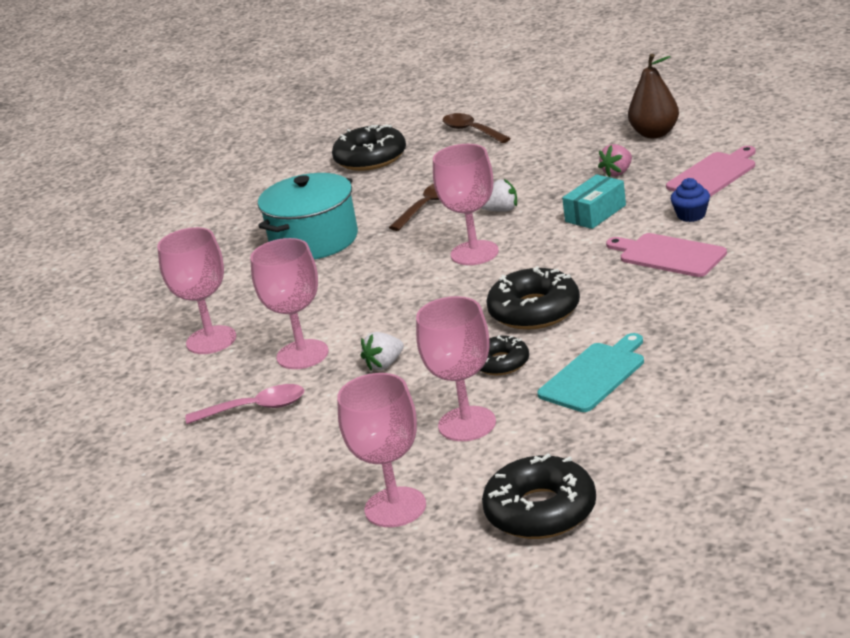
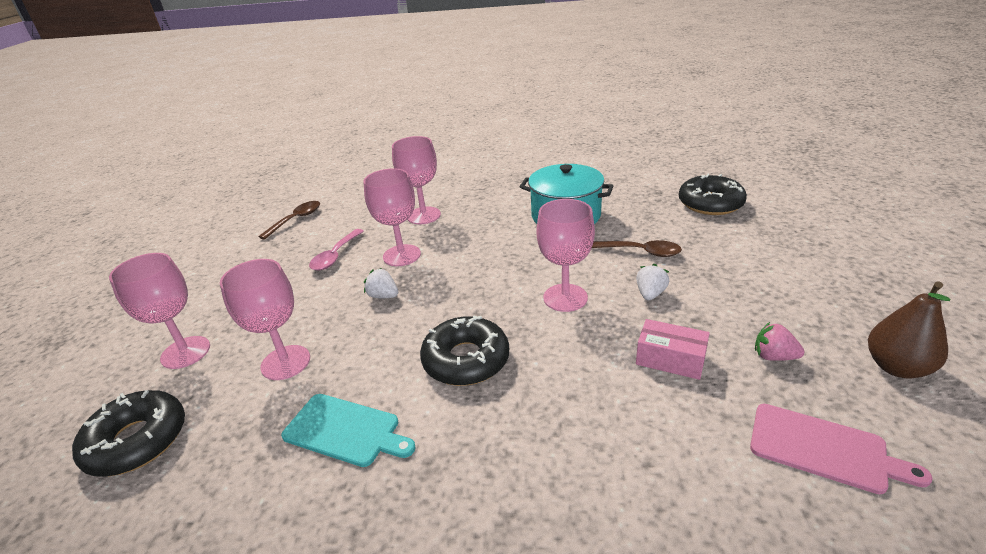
camera: 70 degrees right, 5 degrees up
pink spoon [185,384,304,424] -> pink spoon turned 45 degrees clockwise [309,229,364,270]
brown spoon [442,113,511,143] -> brown spoon moved to [258,201,320,240]
black donut [480,335,529,375] -> none
white strawberry [481,179,517,212] -> white strawberry turned 135 degrees counterclockwise [636,264,669,300]
turquoise box [562,174,626,229] -> pink box [636,319,710,380]
pink cutting board [606,233,727,277] -> none
blue cupcake [671,178,710,222] -> none

